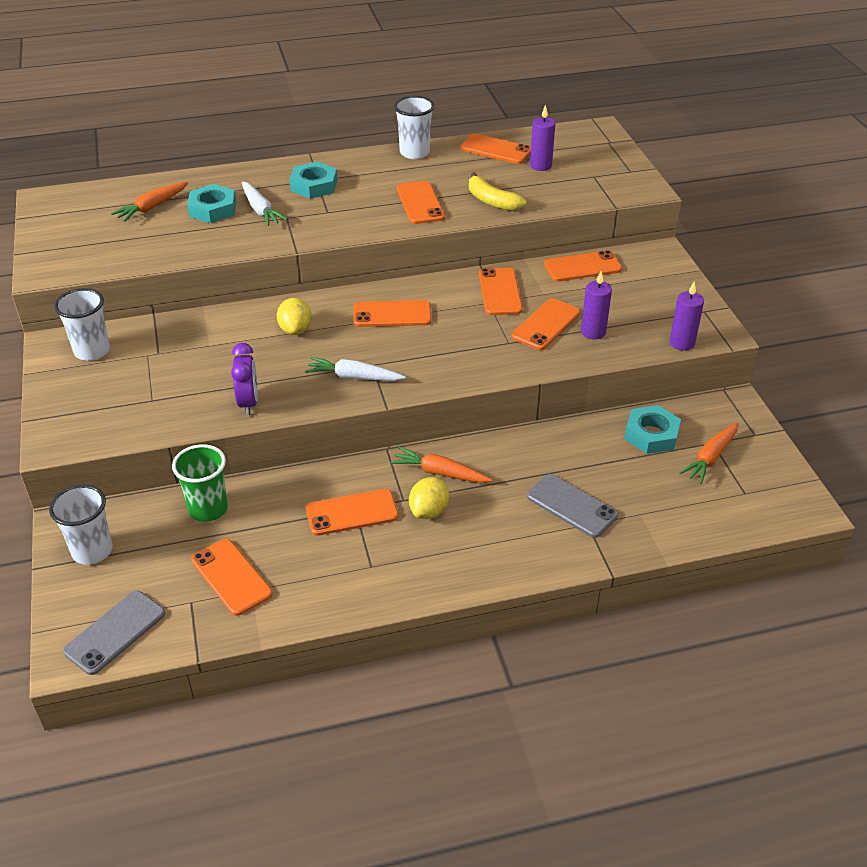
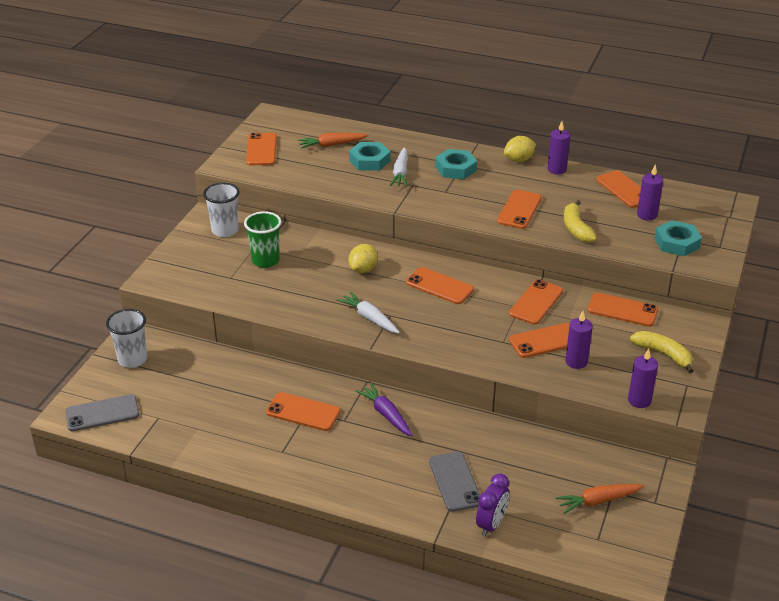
camera: 35 degrees right, 5 degrees down
green cup [172,444,228,522] -> green cup moved to [244,211,281,268]
orange phone [191,539,273,616] -> orange phone moved to [246,133,277,165]
purple clock [231,343,258,415] -> purple clock moved to [476,473,509,537]
orange carrot [391,447,492,483] -> purple carrot [356,383,413,436]
white cup [394,96,435,159] -> purple candle [548,121,570,175]
yellow lemon [409,477,449,519] -> yellow lemon moved to [504,136,536,162]
turquoise nut [624,405,681,454] -> turquoise nut moved to [655,220,702,256]
none -> yellow banana [630,331,694,373]

